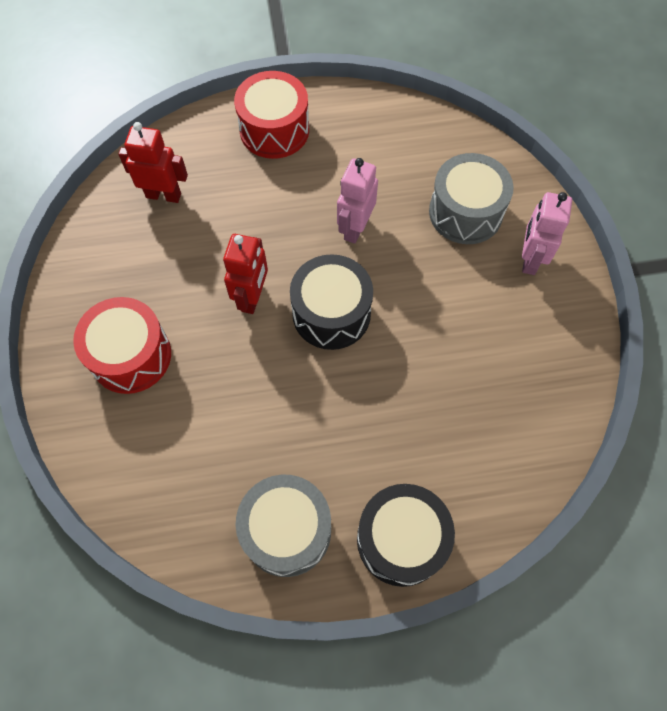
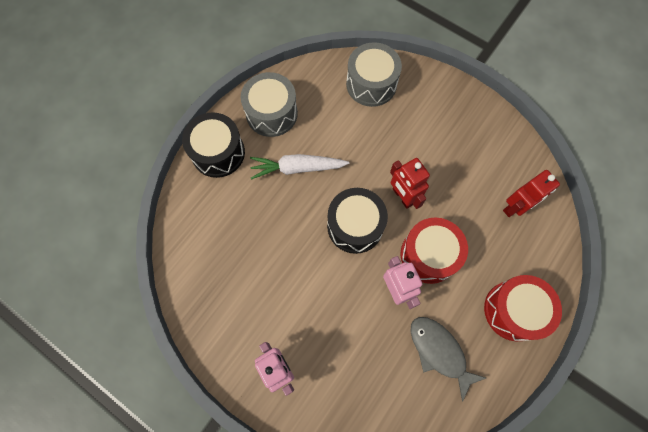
camera: 135 degrees right, 5 degrees up
red drum [73,297,171,394] -> red drum moved to [401,217,468,284]
grey drum [429,153,514,244] -> grey drum moved to [346,42,402,107]
none -> white carrot [250,154,349,180]
none -> grey fish [410,317,486,402]

